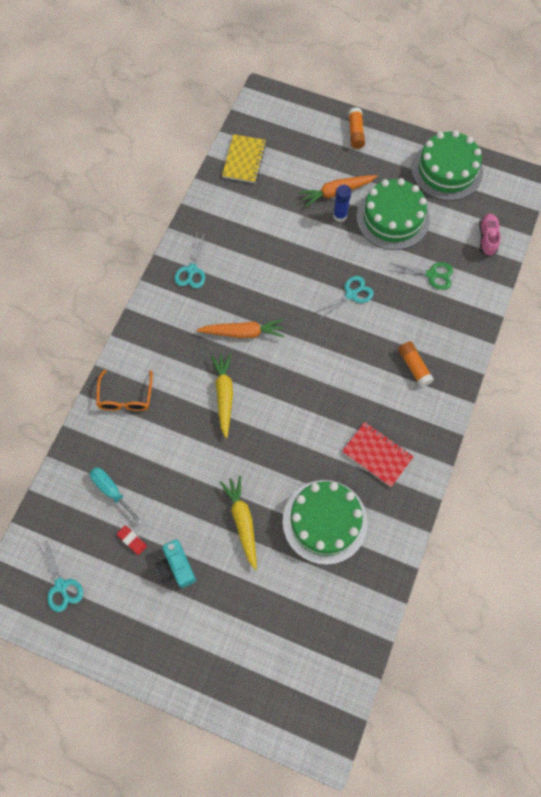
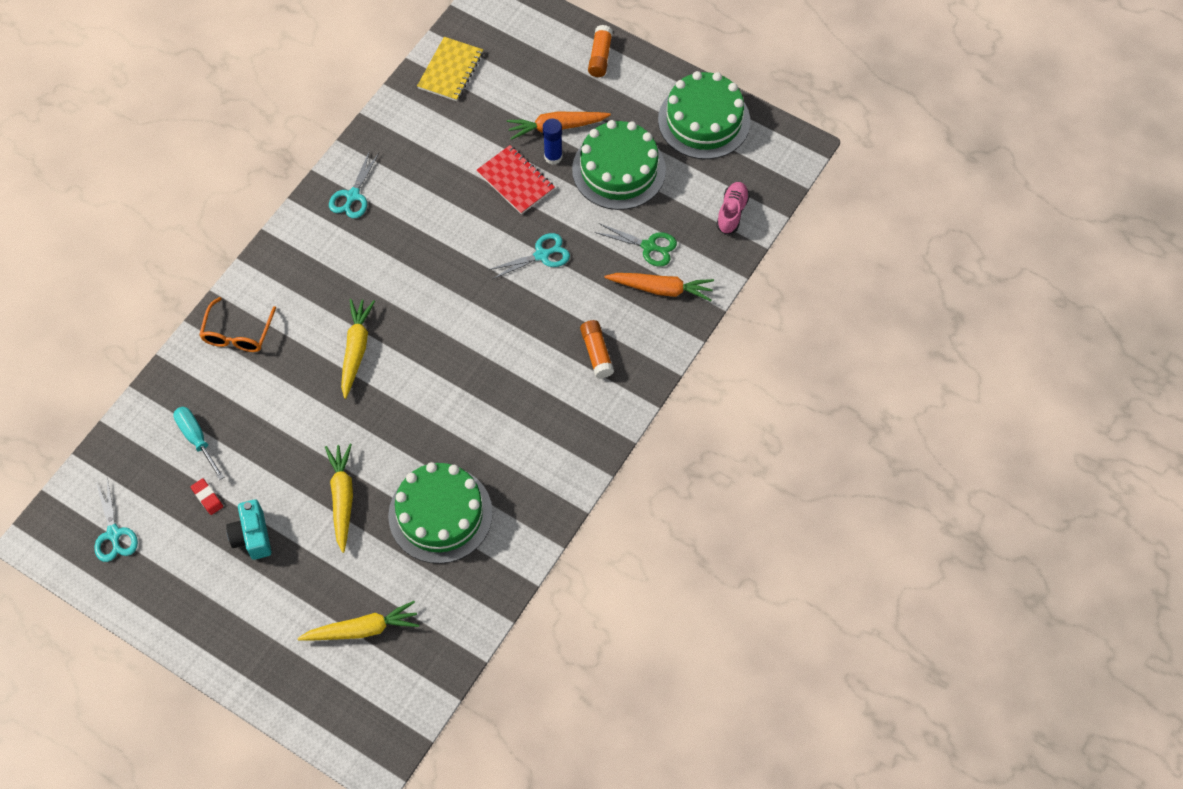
camera: 10 degrees right, 5 degrees down
orange carrot [197,319,284,338] -> orange carrot moved to [604,273,714,301]
red notebook [342,422,414,487] -> red notebook moved to [477,145,555,214]
none -> yellow carrot [297,601,419,641]

